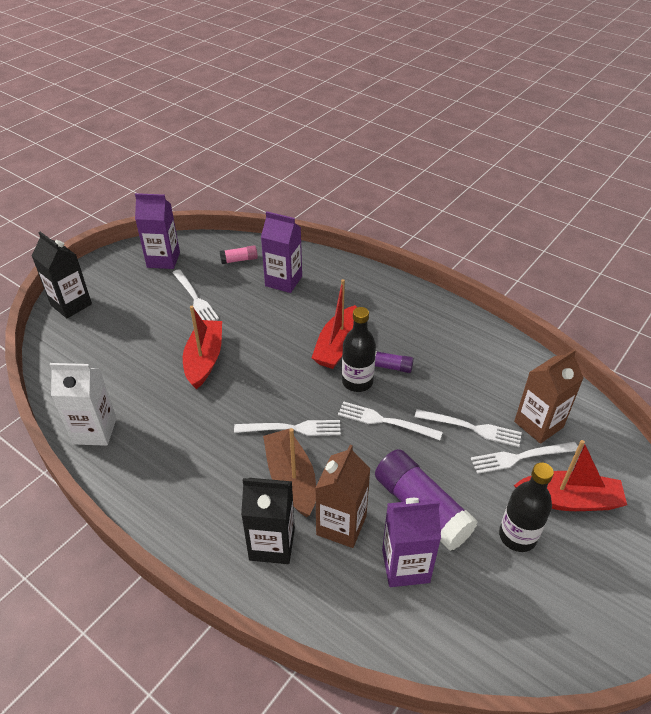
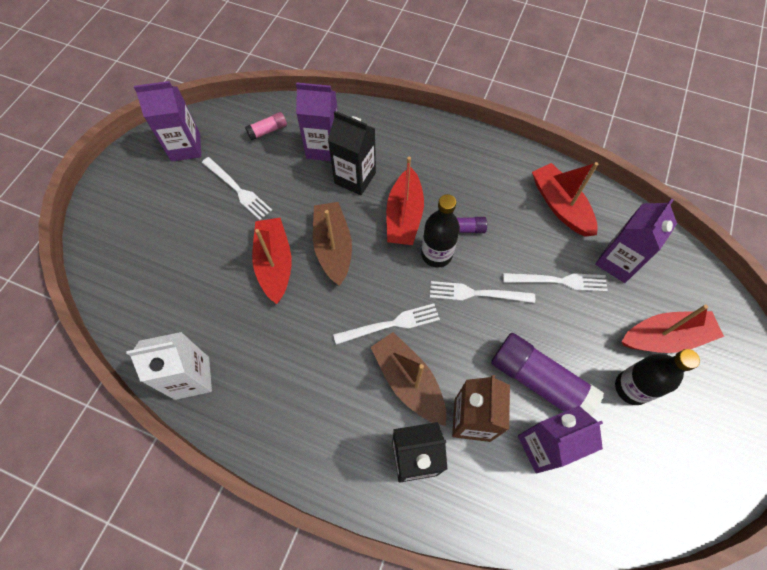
camera: 15 degrees left, 20 degrees up
black carton [32,232,92,318] -> black carton moved to [328,111,376,195]
white fork [470,442,578,474] -> none
brown carton [514,349,584,444] -> purple carton [595,199,677,283]
none -> brown boat [313,202,352,286]
none -> red boat [532,162,598,237]

